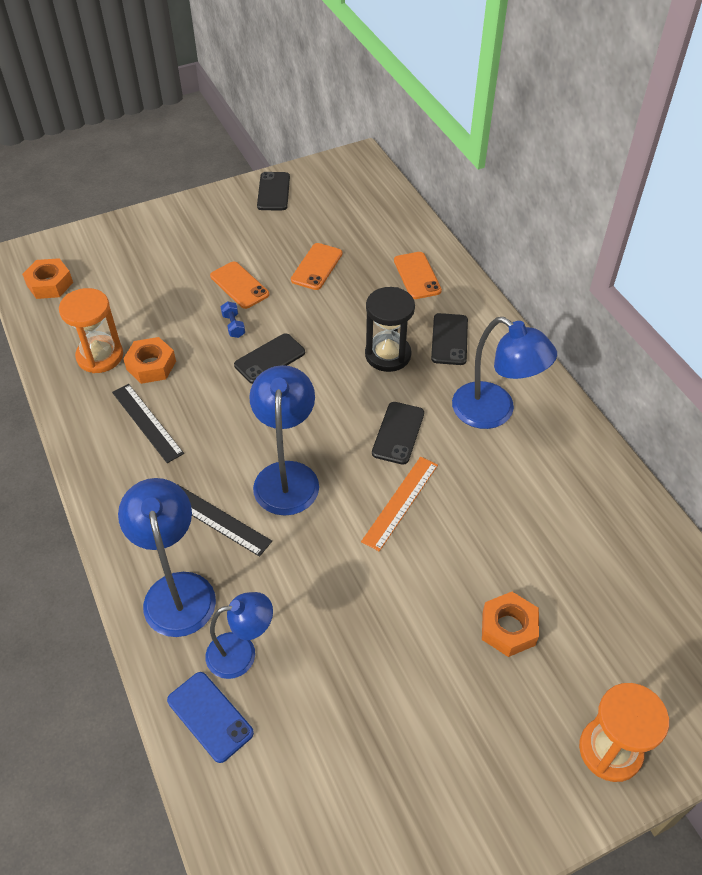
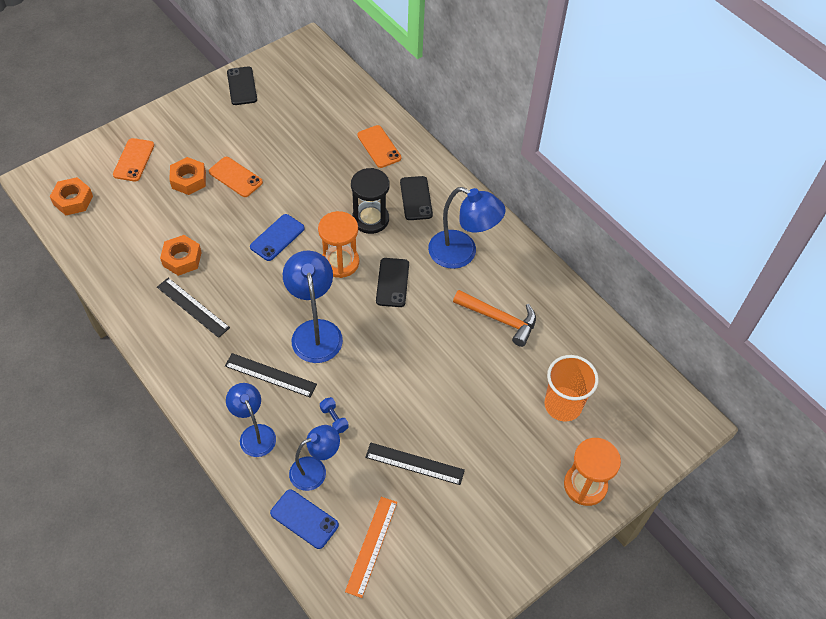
camera: 15 degrees left, 5 degrees up
orange hourglass [59,288,123,373] -> orange hourglass moved to [318,211,359,278]
blue lamp [118,478,216,637] -> blue lamp [226,383,276,457], size x0.66
blue dumbbell [221,301,245,338] -> blue dumbbell moved to [320,397,349,433]
black phone [234,333,305,384] -> blue phone [250,214,305,261]
orange phone [291,243,342,290] -> orange phone moved to [113,138,154,182]
orange ruler [361,457,438,551] -> orange ruler moved to [345,497,397,598]
orange nut [482,592,539,657] -> orange nut moved to [169,157,206,195]
none -> black ruler [365,443,465,485]
none -> orange hammer [453,290,536,347]
none -> orange cup [544,355,599,422]

